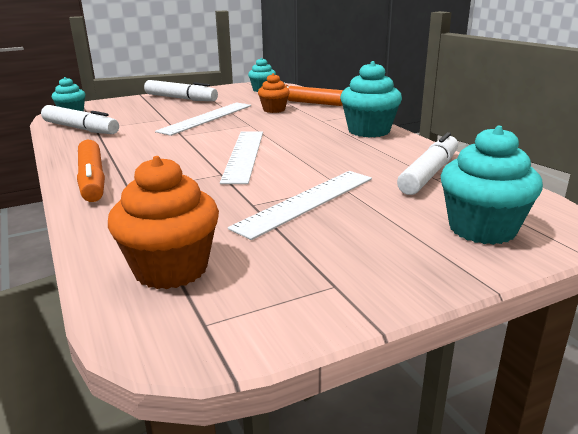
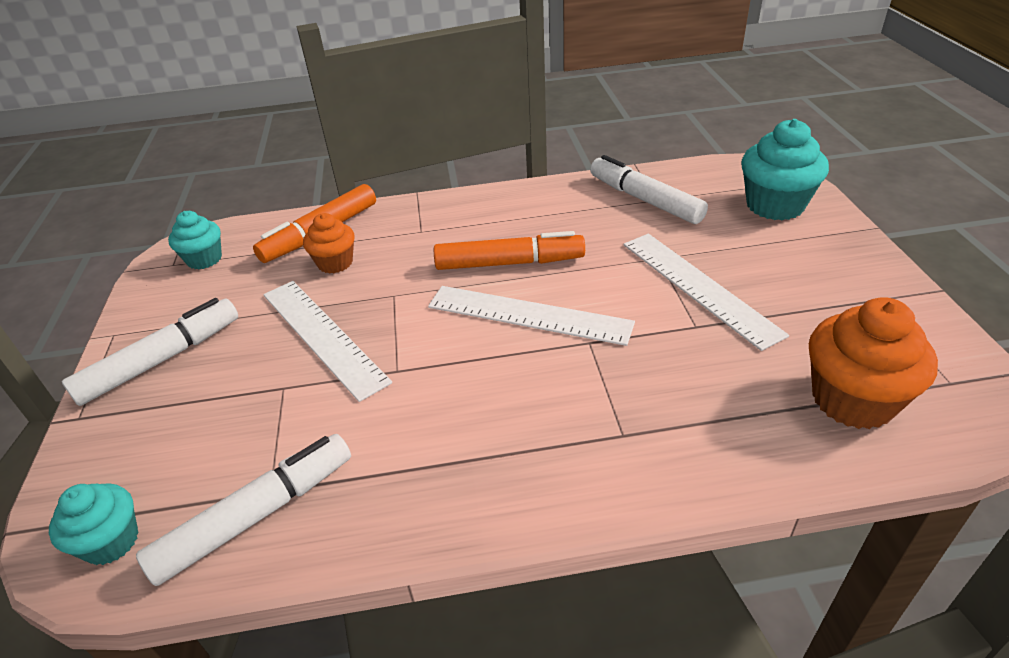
camera: 70 degrees left, 15 degrees up
orange marker [77,140,105,202] -> orange marker moved to [434,231,585,270]
turquoise cupcake [340,61,402,138] -> none

